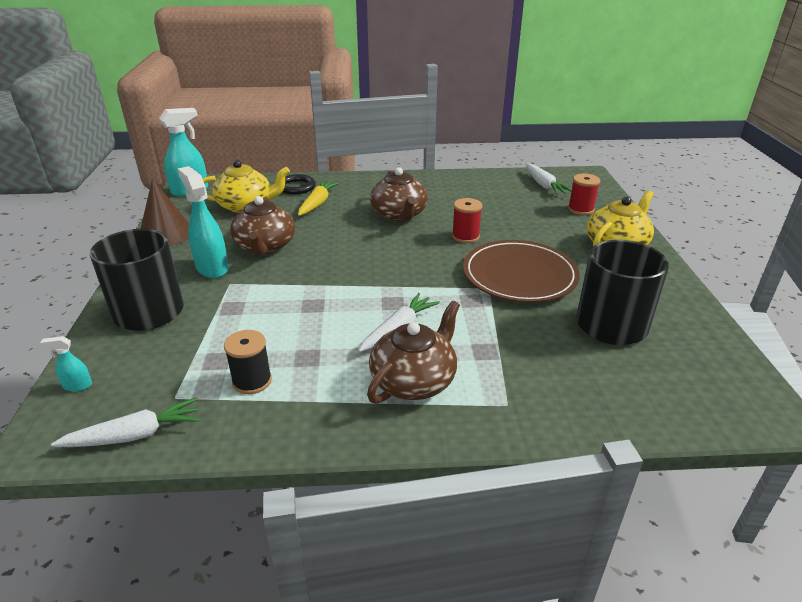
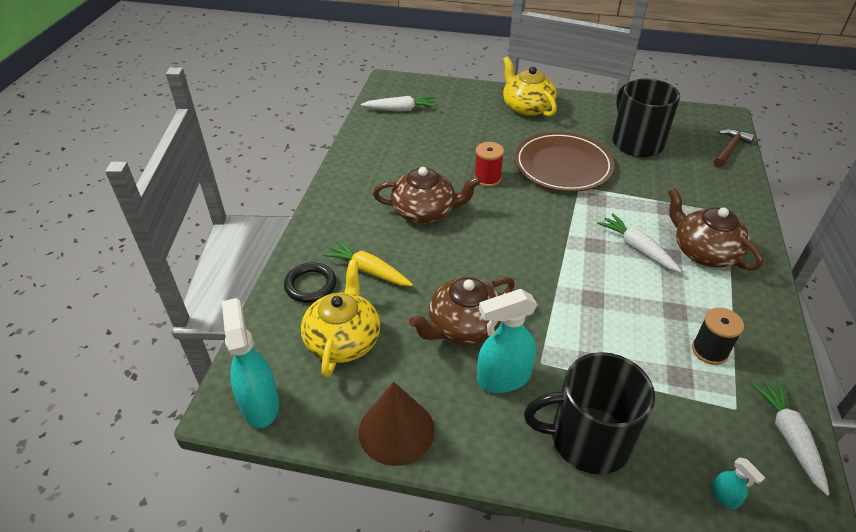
camera: 75 degrees left, 10 degrees up
turquoise spray bottle [40,336,92,392] -> turquoise spray bottle turned 45 degrees counterclockwise [712,457,765,509]
brown teapot [230,196,295,256] -> brown teapot turned 135 degrees clockwise [409,277,515,345]
red spool [568,174,600,215] -> none
none -> brown hammer [714,129,755,168]

